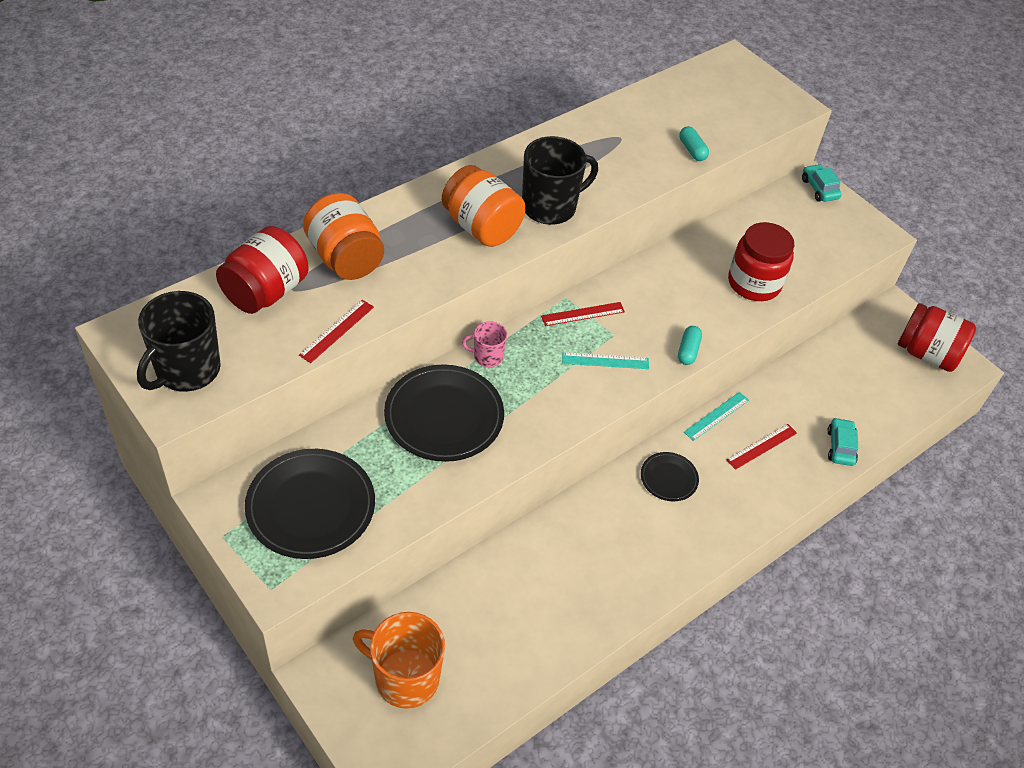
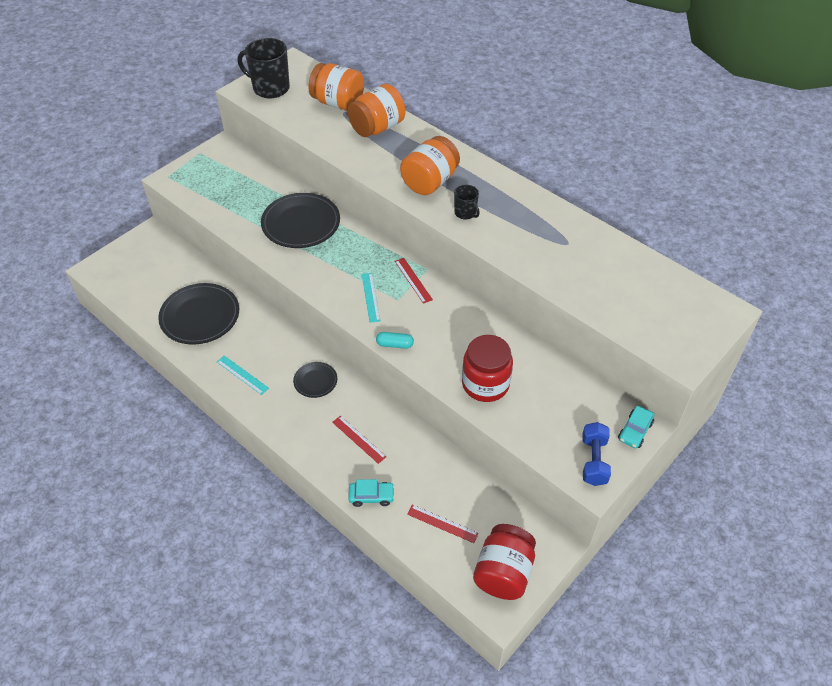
camera: 85 degrees right, 0 degrees up
red jar [216,226,309,314] -> orange jar [308,63,364,111]
black plate [245,449,375,559] -> black plate moved to [158,283,239,345]
red ruler [299,300,374,363] -> red ruler moved to [407,505,479,543]
orange mug [353,612,445,709] -> none
pink mug [462,322,507,367] -> none
black mug [522,136,598,225] -> black mug [454,185,480,220], size x0.52
turquoise capsule [679,126,709,161] -> none
turquoise ruler [684,392,749,441] -> turquoise ruler moved to [217,356,269,395]
turquoise car [802,164,842,202] -> turquoise car turned 150 degrees clockwise [618,406,654,448]
none -> blue dumbbell [582,422,611,486]

